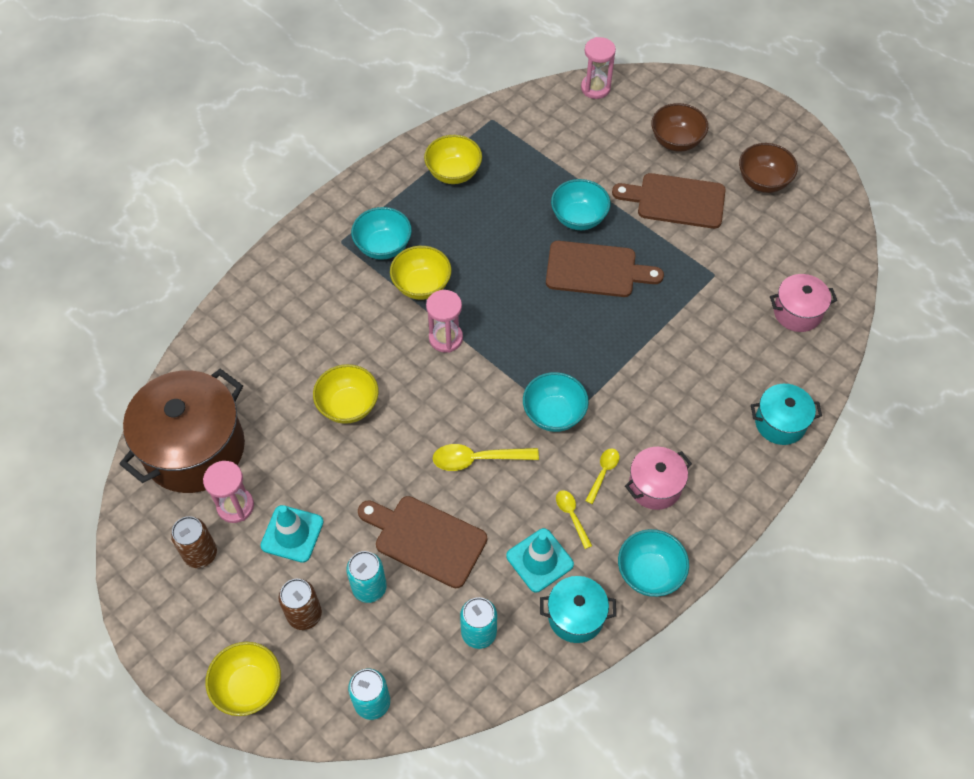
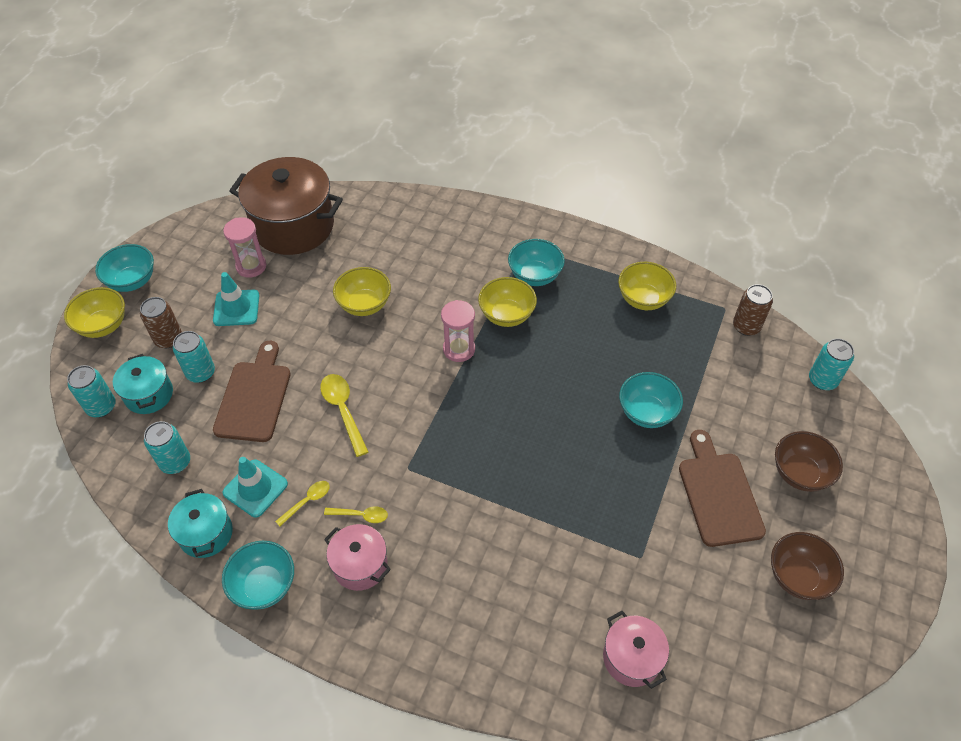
camera: 70 degrees right, 5 degrees down
brown can [171,516,217,568] -> brown can moved to [733,284,773,336]
turquoise bowl [523,372,589,432] -> turquoise bowl moved to [95,244,154,292]
brown cutting board [546,241,664,297] -> none
pink hourglass [581,37,616,99] -> turquoise can [809,338,854,390]
turquoise pot [751,384,822,445] -> turquoise pot moved to [113,354,173,414]

